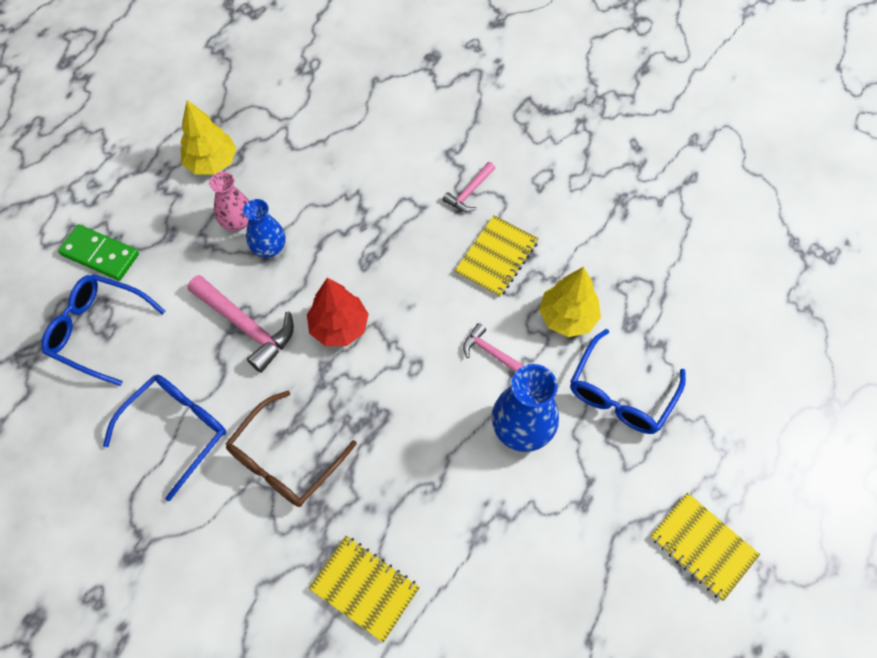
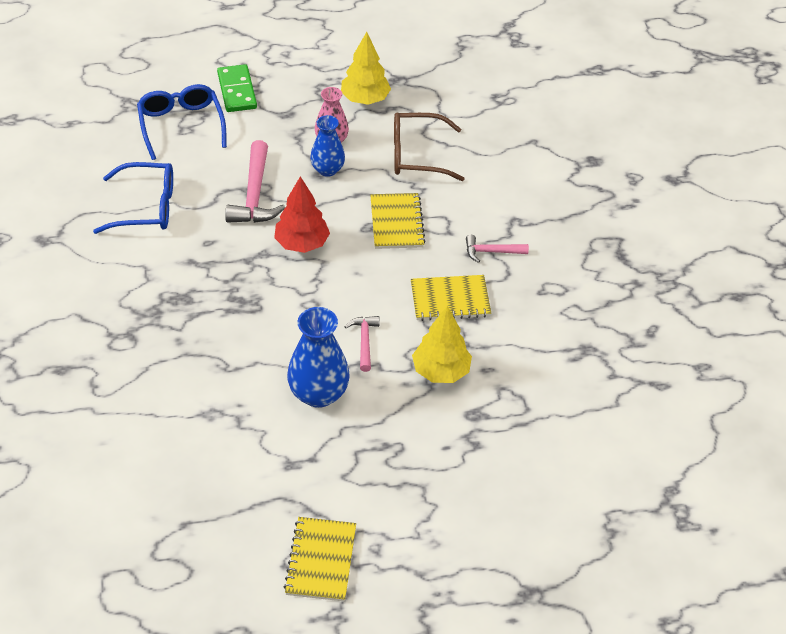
camera: 50 degrees right, 15 degrees down
brown glasses [226,391,357,507] -> brown glasses moved to [394,112,464,181]
yellow notebook [309,536,420,643] -> yellow notebook moved to [370,193,426,249]
blue glasses [570,329,686,434] -> none

